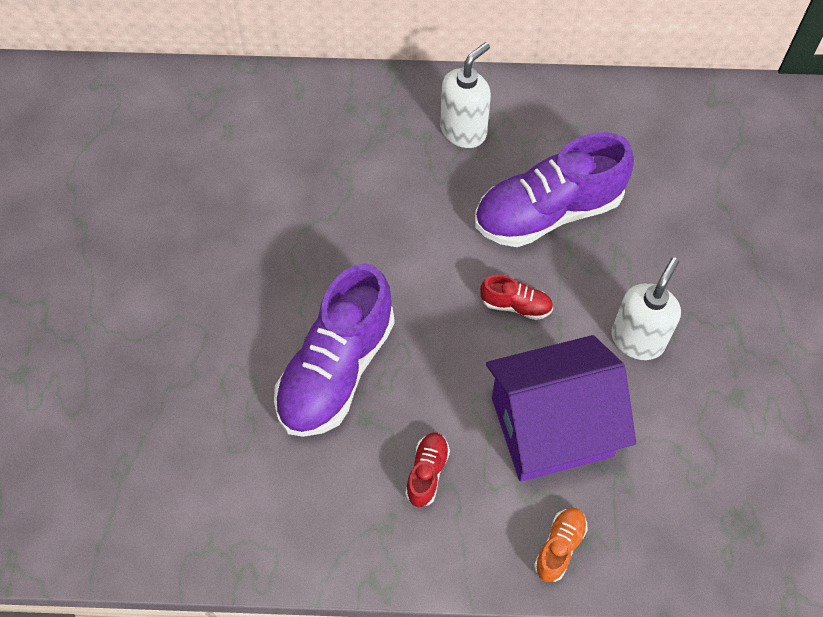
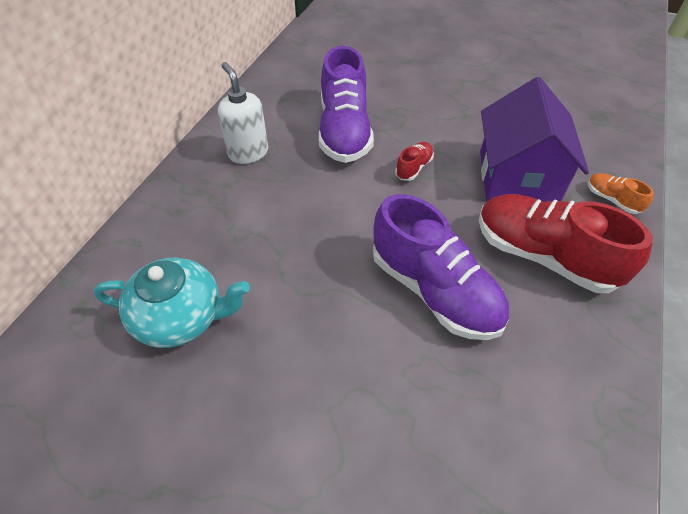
camera: 70 degrees left, 10 degrees down
red shoe [405,433,450,507] -> red shoe [479,194,653,293], size x2.30
white soap dispenser [611,257,681,360] -> none
none -> turquoise teapot [94,258,250,348]

